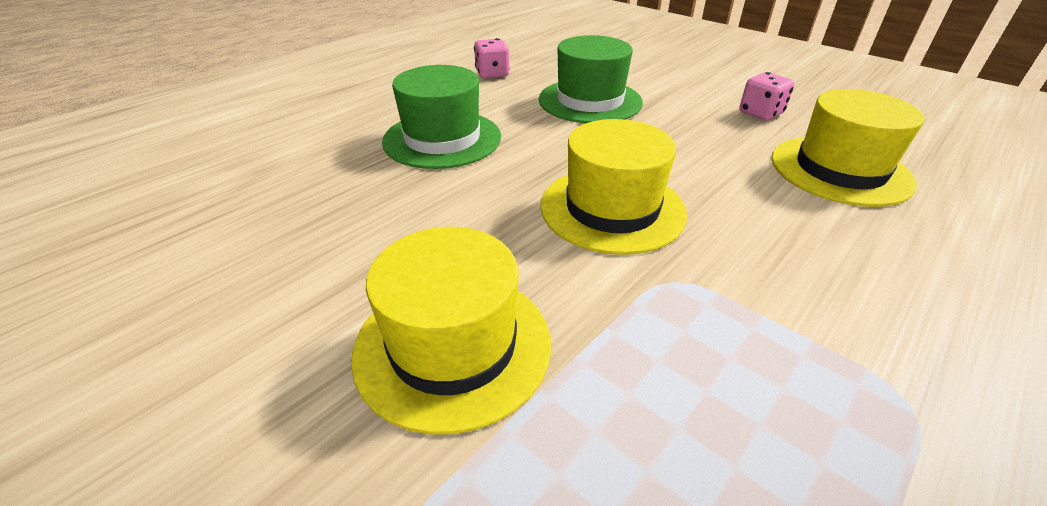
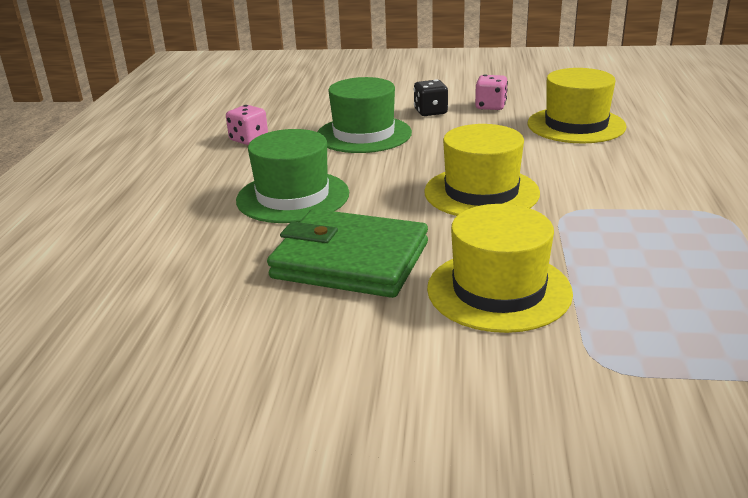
camera: 35 degrees left, 10 degrees down
none -> green wallet [267,209,428,298]
none -> black dice [414,79,448,116]

